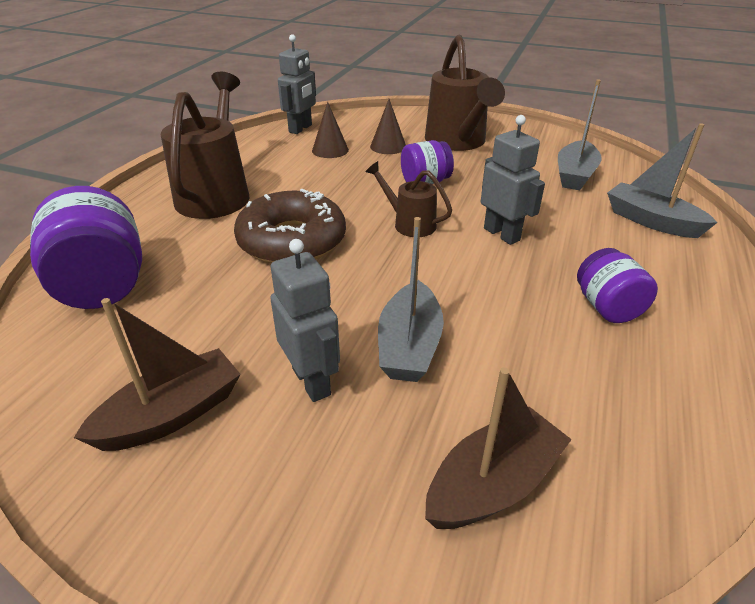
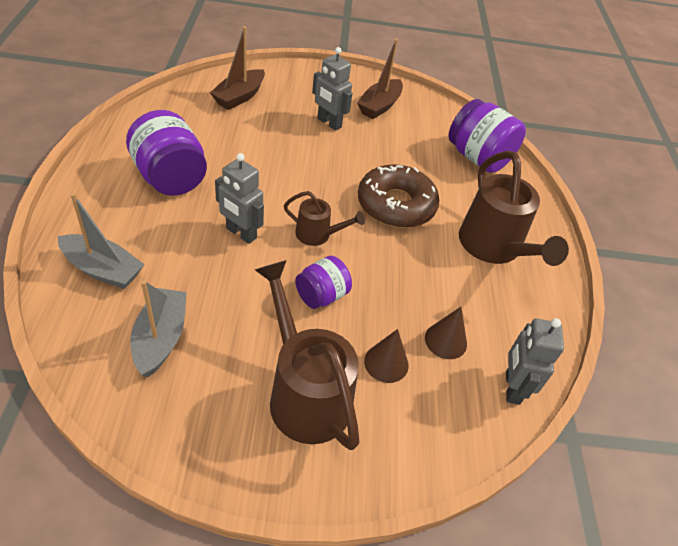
camera: 155 degrees right, 10 degrees up
grey boat [378,217,444,382] -> none
purple jar [577,248,658,323] -> purple jar [126,110,207,196], size x1.70

